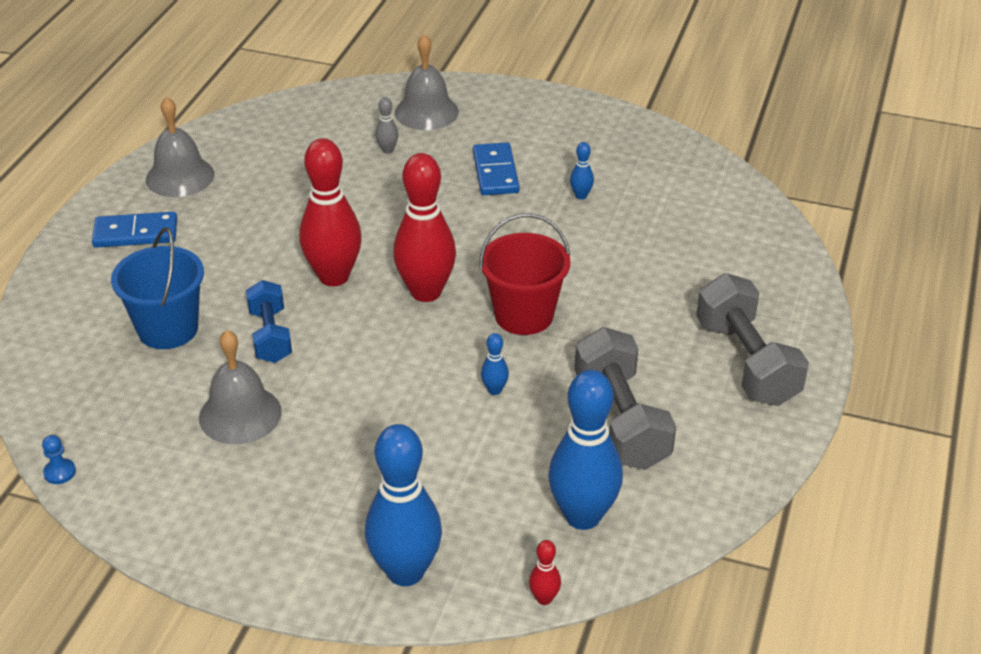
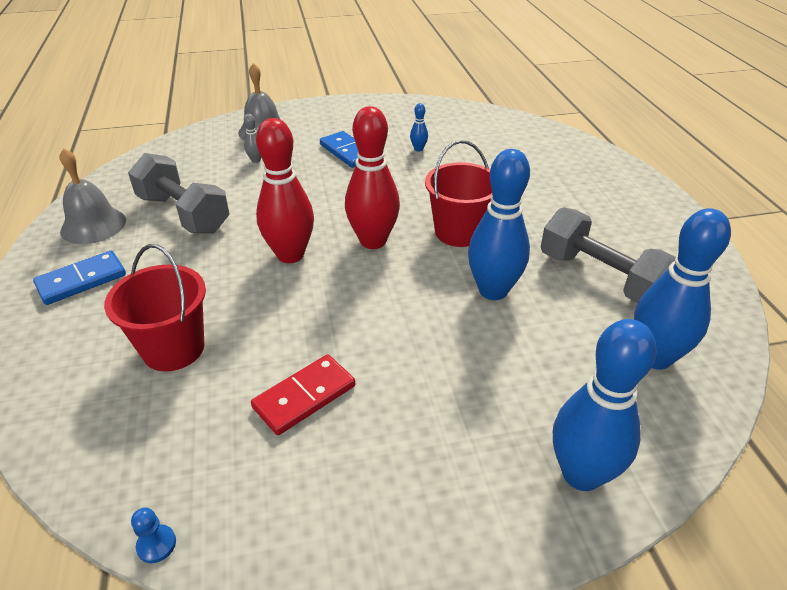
camera: 30 degrees left, 0 degrees up
blue bucket [111,227,204,349] -> red bucket [104,244,206,371]
grey bell [199,330,282,444] -> red domino [251,355,355,435]
blue dumbbell [246,280,292,363] -> none
blue bowling pin [481,333,509,395] -> blue bowling pin [468,149,530,300], size x2.39
red bowling pin [529,540,561,605] -> none
grey dumbbell [696,273,809,406] -> grey dumbbell moved to [128,153,229,234]

